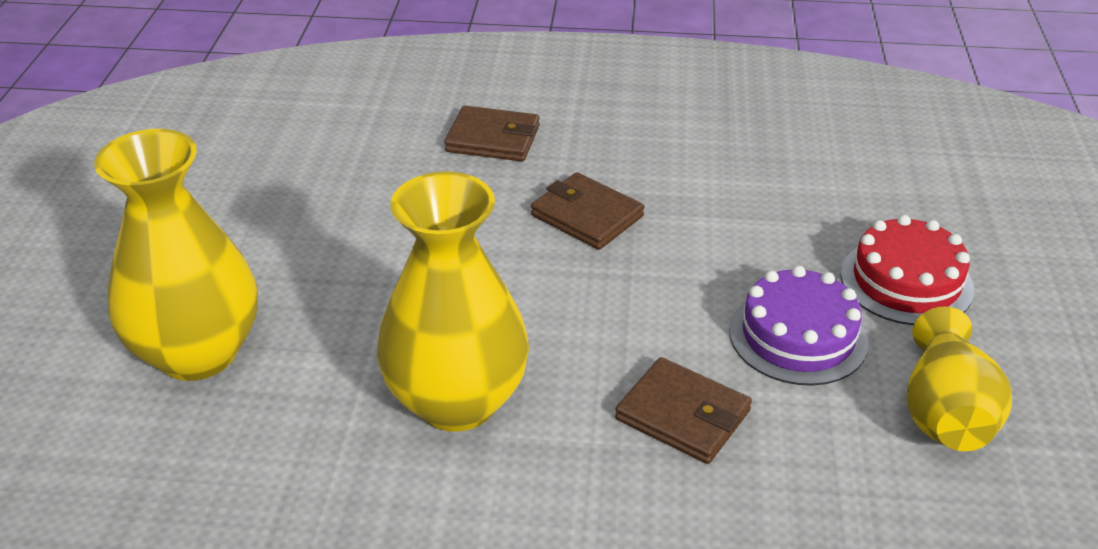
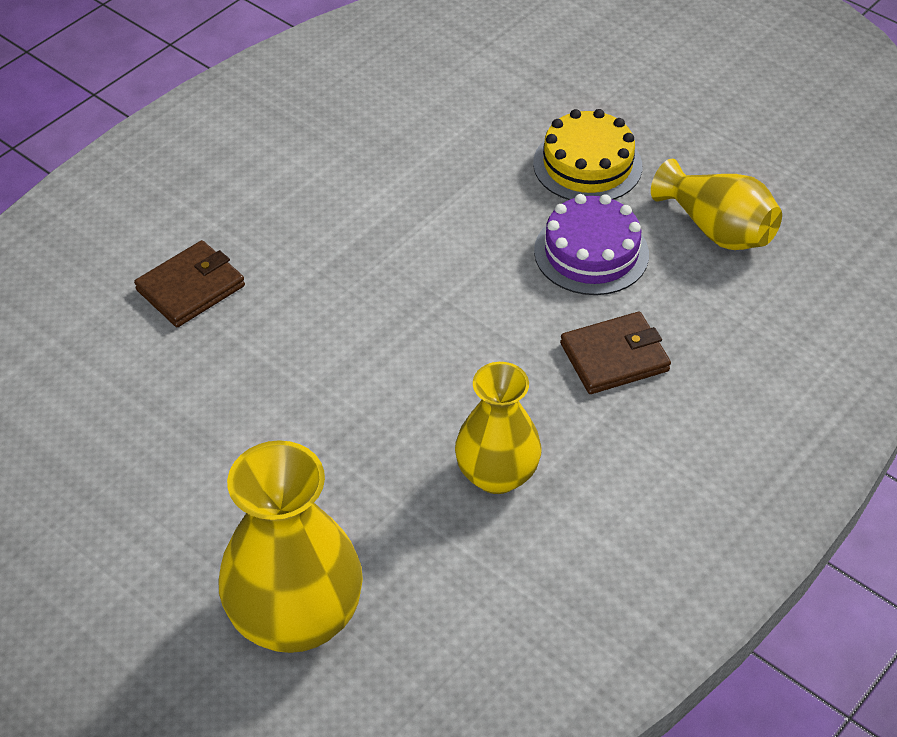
camera: 55 degrees left, 10 degrees up
yellow vase [377,172,529,432] -> yellow vase [455,362,542,494], size x0.66
brown wallet [531,172,644,250] -> none
red cake [840,215,974,325] -> yellow cake [533,109,642,200]

